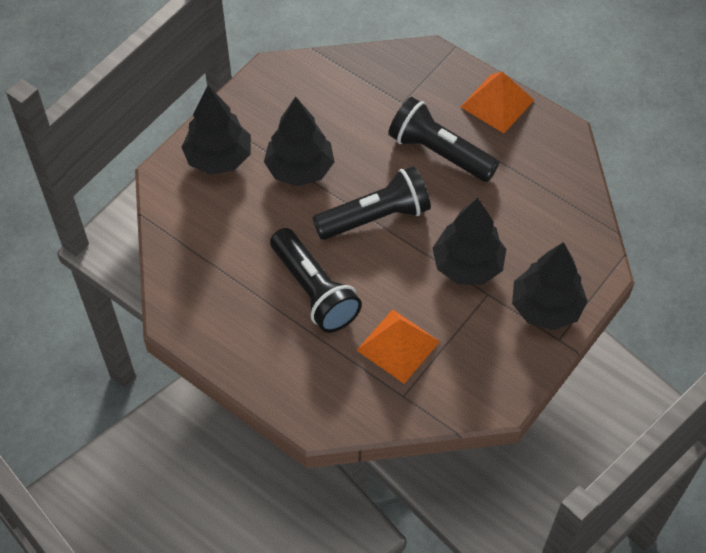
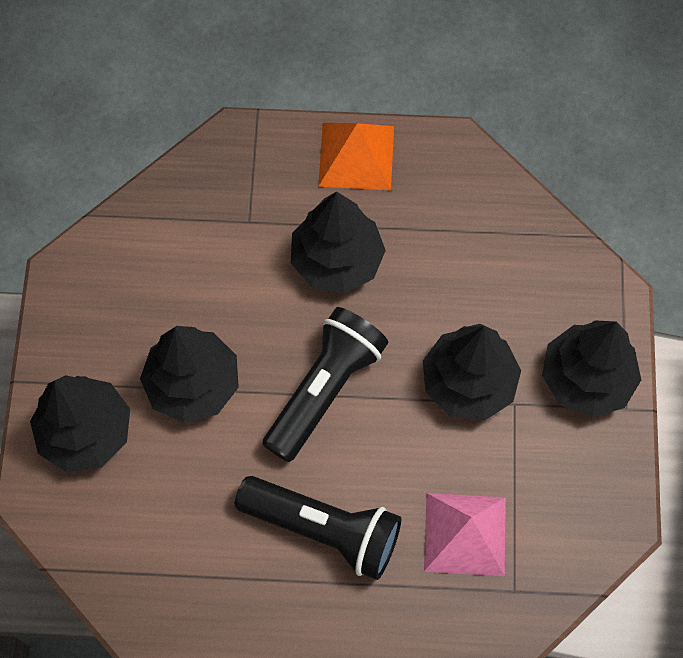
camera: 35 degrees left, 10 degrees up
orange pyramid [356,309,440,384] -> pink pyramid [424,493,506,576]
black flashlight [388,97,499,182] -> black tree [291,191,386,294]

